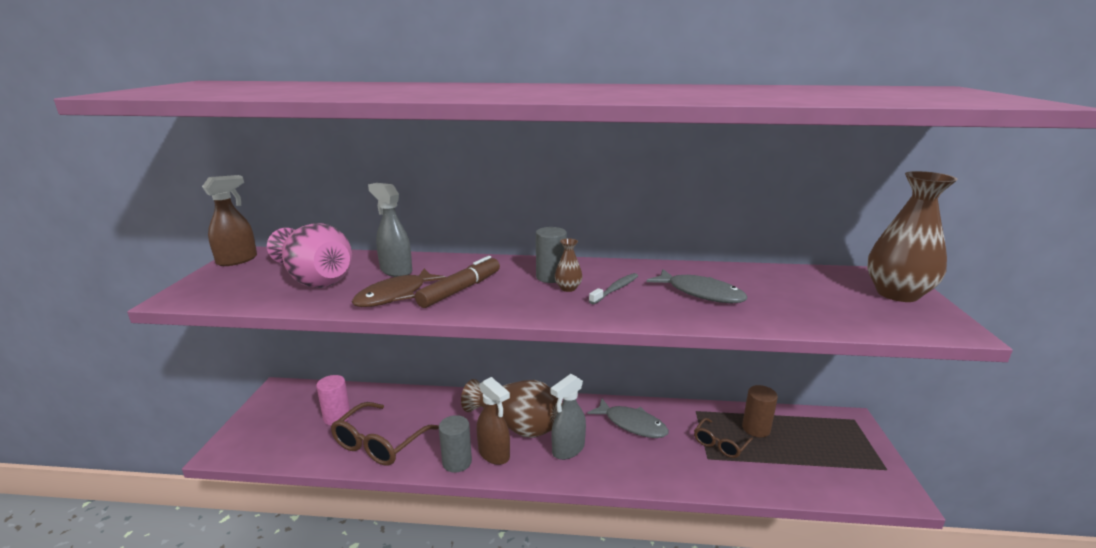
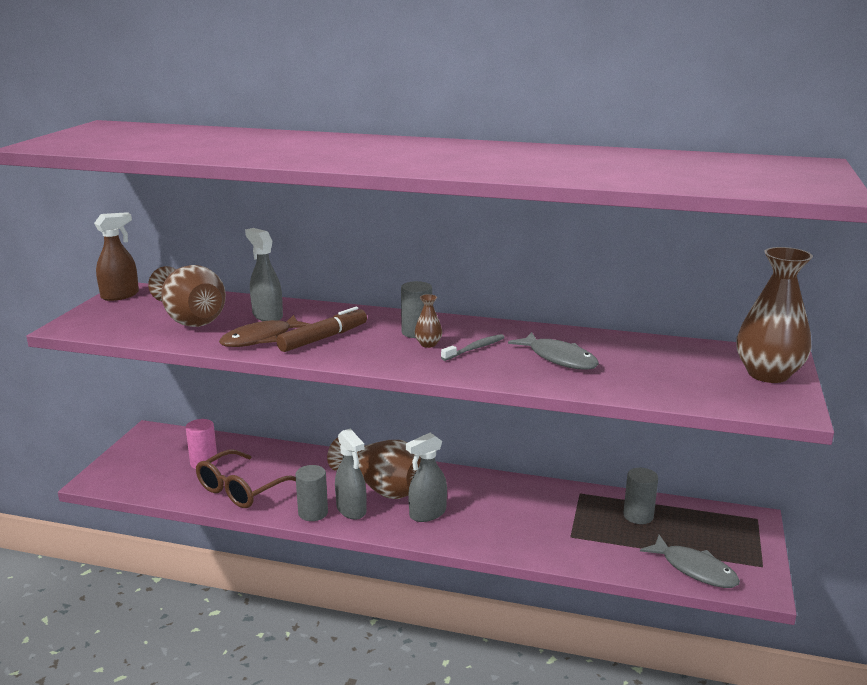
camera: 10 degrees right, 0 degrees up
pink vase [267,223,352,288] -> brown vase [148,265,226,327]
brown spray bottle [477,377,510,465] -> grey spray bottle [335,428,366,520]
grey fish [587,398,669,438] -> grey fish moved to [640,535,740,588]
brown glasses [694,418,753,458] -> none
brown cylinder [742,385,778,437] -> grey cylinder [623,468,658,524]

